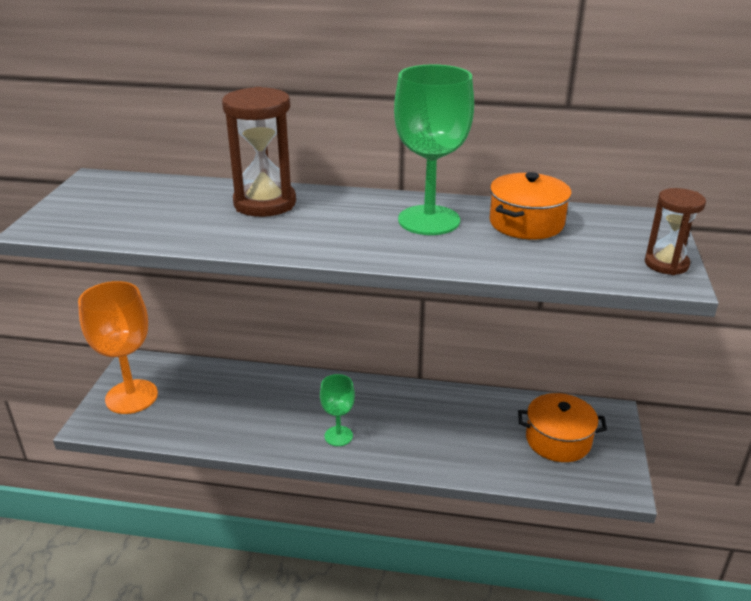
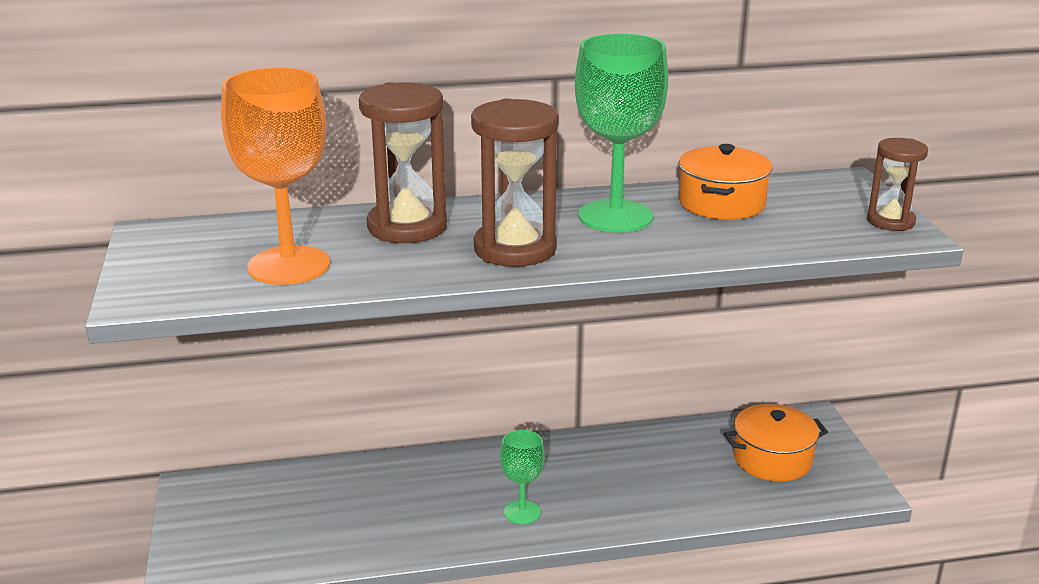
camera: 20 degrees left, 5 degrees down
orange goblet [78,281,158,414] -> orange goblet moved to [221,67,330,285]
none -> brown hourglass [471,98,559,267]

